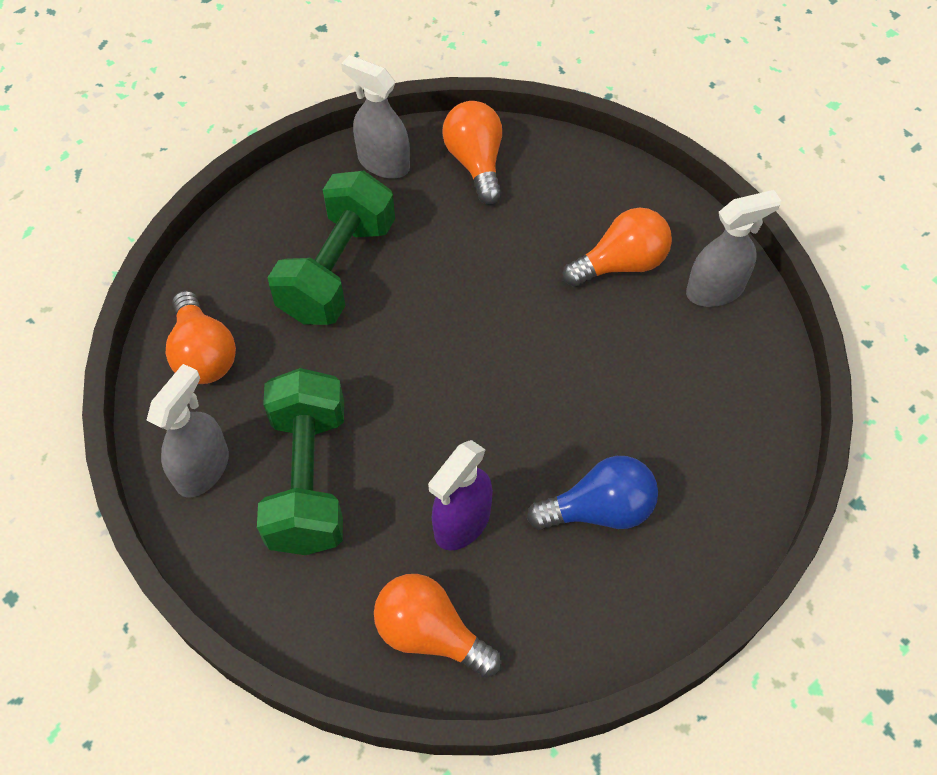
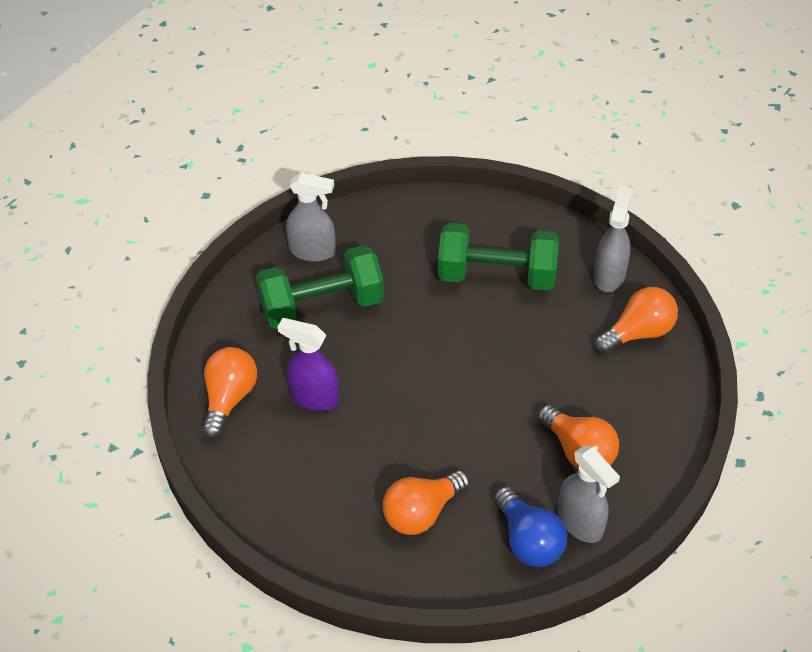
camera: 75 degrees right, 10 degrees down
orange light bulb [166,291,236,384] -> orange light bulb moved to [383,470,470,535]
blue light bulb [527,456,658,530] -> blue light bulb moved to [494,487,567,567]

